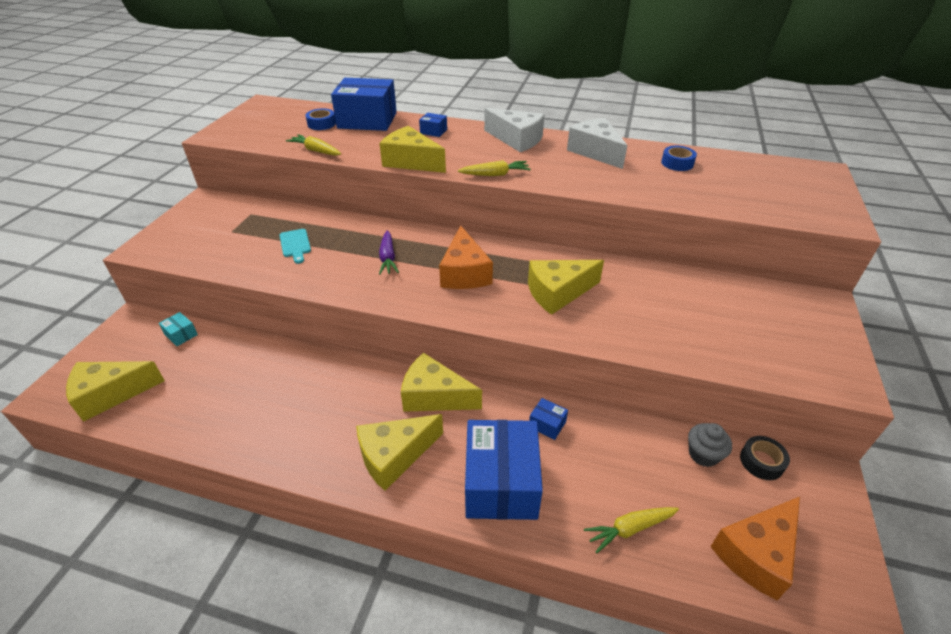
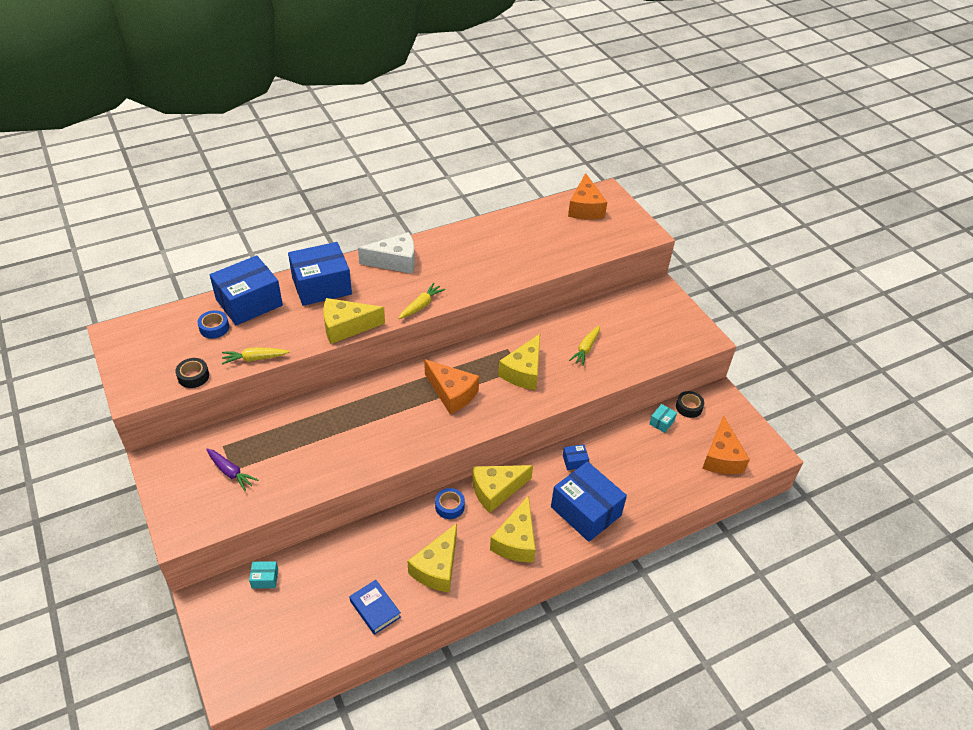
camera: 45 degrees left, 5 degrees up
yellow cheese [66,361,165,422] -> yellow cheese moved to [408,523,457,593]
turquoise cutting board [279,229,311,264] -> none
purple carrot [379,230,399,275] -> purple carrot moved to [206,449,258,491]
blue box [419,113,447,137] -> blue box [288,242,352,306], size x2.43
white cheese [567,118,627,169] -> none
yellow carrot [584,507,679,553] -> yellow carrot moved to [569,326,600,366]
blue tape [661,146,697,171] -> blue tape moved to [435,488,465,519]
grey cupcake [688,423,732,467] -> turquoise box [649,404,677,433]
none -> black tape [175,358,209,388]
none -> blue book [349,580,401,635]
none -> orange cheese [568,173,607,220]

